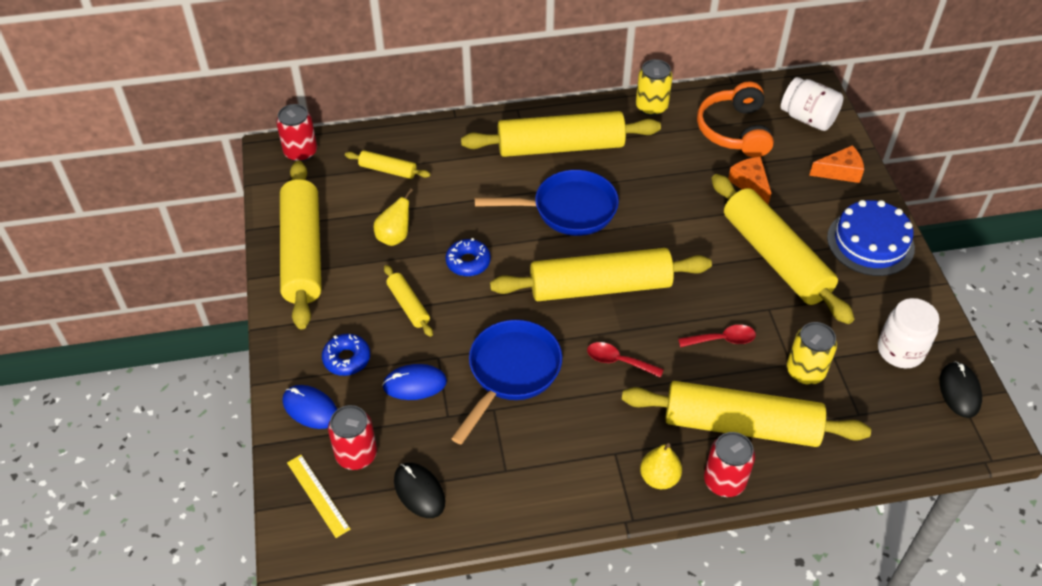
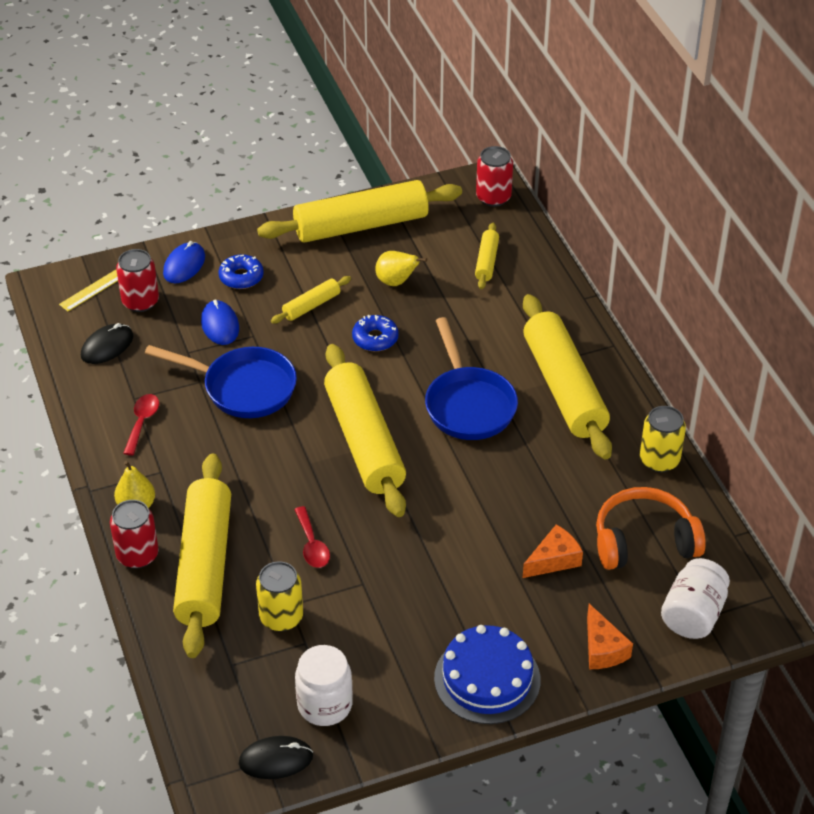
camera: 80 degrees right, 5 degrees down
red spoon [587,342,664,378] -> red spoon moved to [123,394,159,455]
yellow rolling pin [711,174,854,324] -> none

